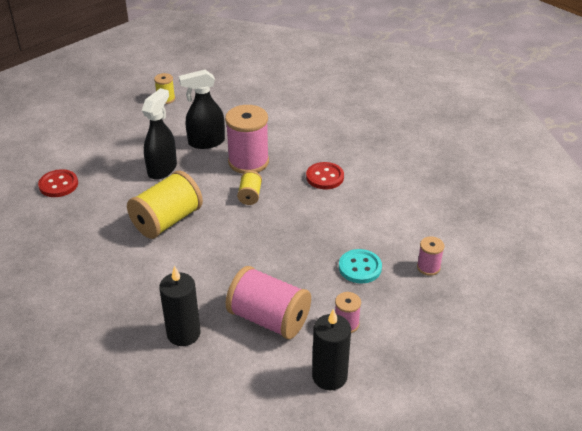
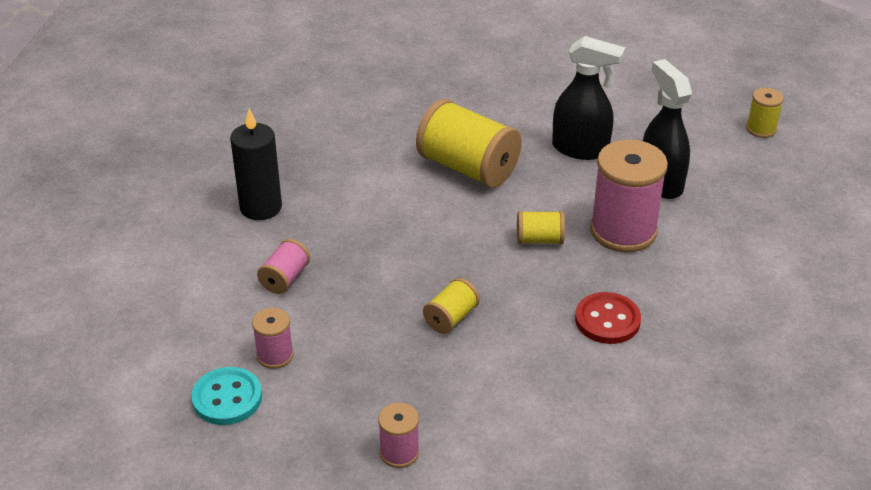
camera: 85 degrees right, 0 degrees up
red button [38,169,78,197] -> none
pink spool [226,266,311,339] -> pink spool [257,239,310,294], size x0.50
black candle [312,309,351,390] -> none
turquoise button [339,249,382,283] -> turquoise button moved to [191,367,262,425]
none -> yellow spool [423,278,480,334]

